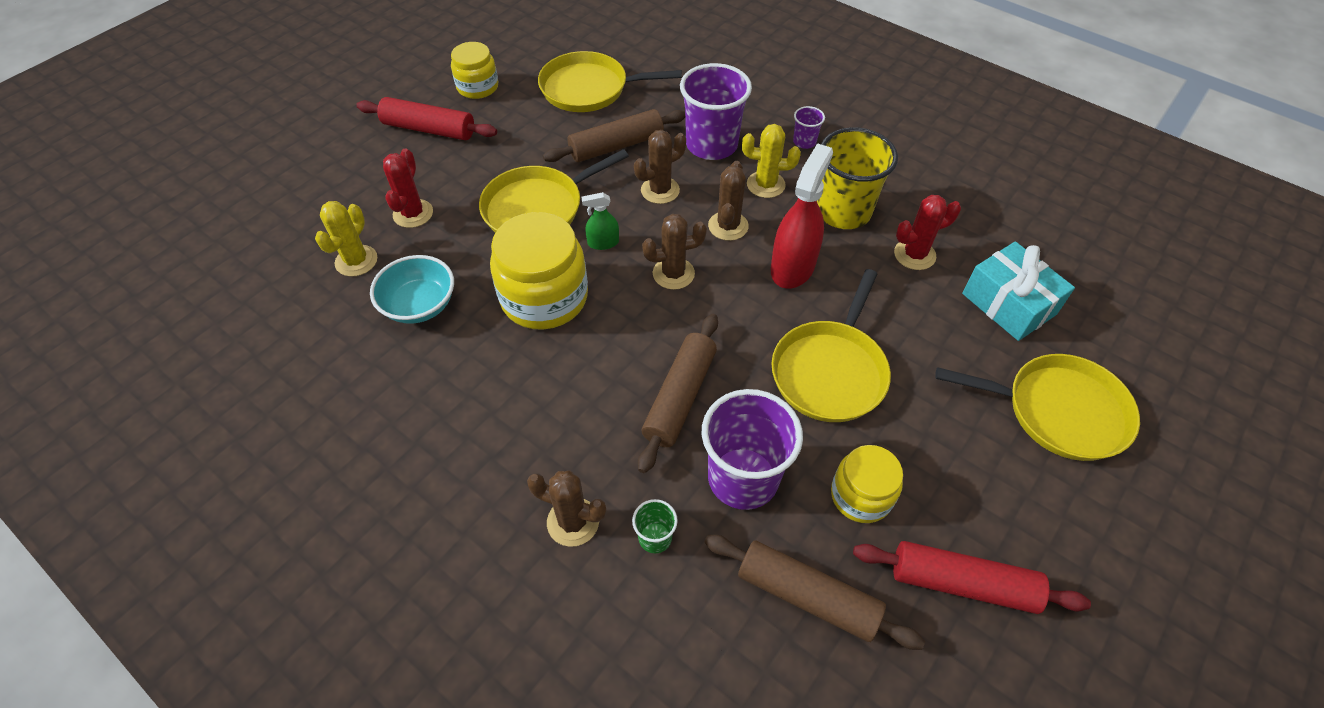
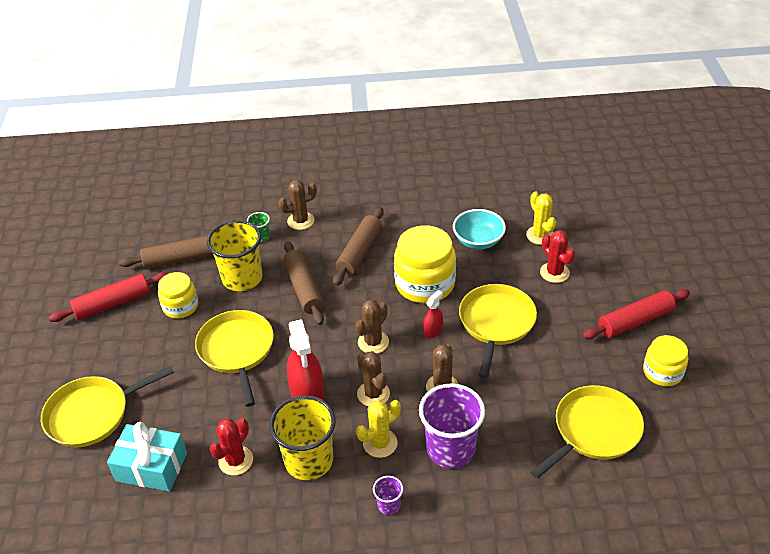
camera: 140 degrees right, 10 degrees down
brown rolling pin [543,109,685,162] -> brown rolling pin moved to [333,207,384,286]
green spray bottle [582,192,619,250] -> red spray bottle [423,290,443,338]
purple cup [702,389,803,510] -> yellow cup [207,220,263,291]

